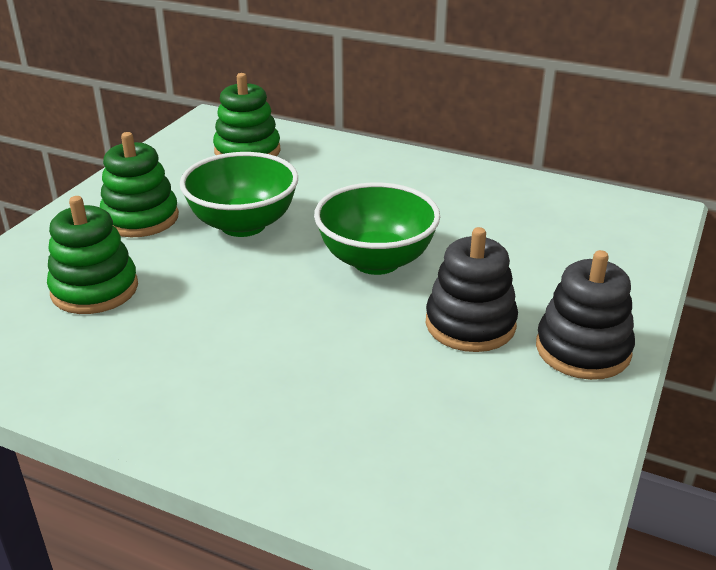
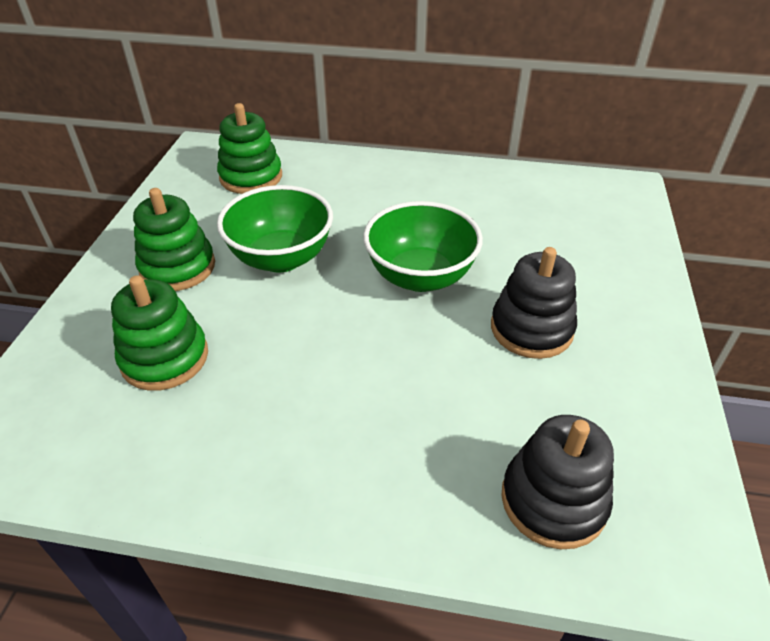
camera: 15 degrees left, 10 degrees up
black stacking toy [536,250,635,380] -> black stacking toy moved to [501,415,614,549]

